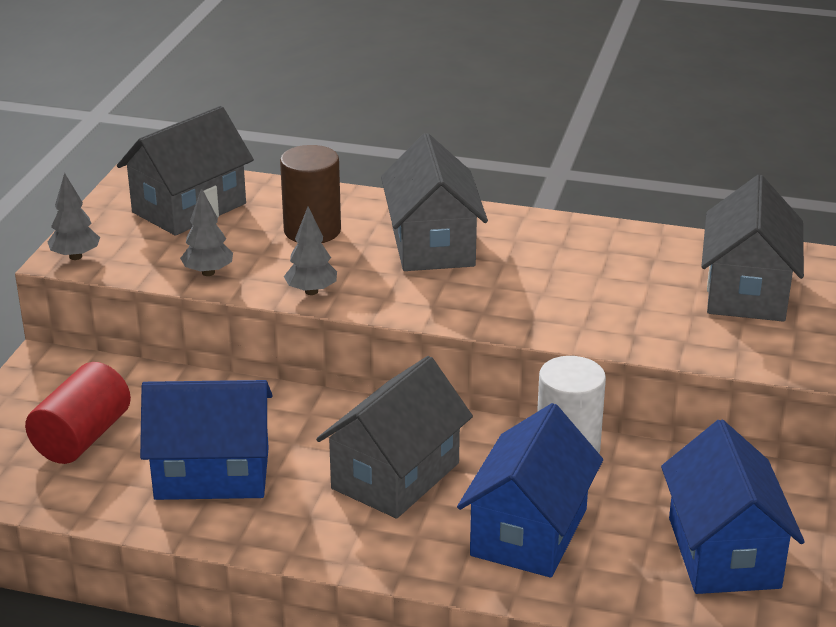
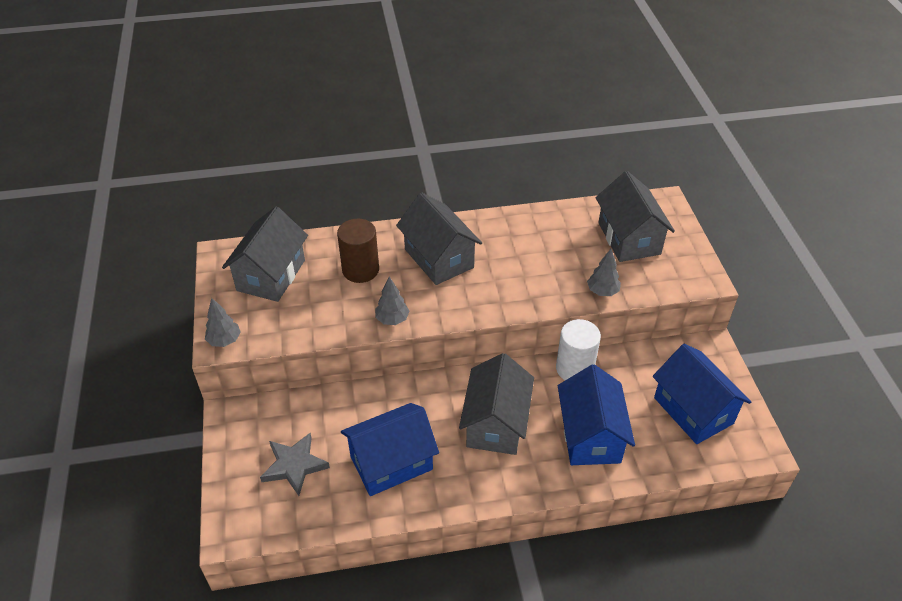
camera: 25 degrees left, 15 degrees up
red cylinder [25,362,131,464] -> grey star [260,433,330,496]
grey tree [180,188,233,276] -> grey tree moved to [587,249,621,296]

